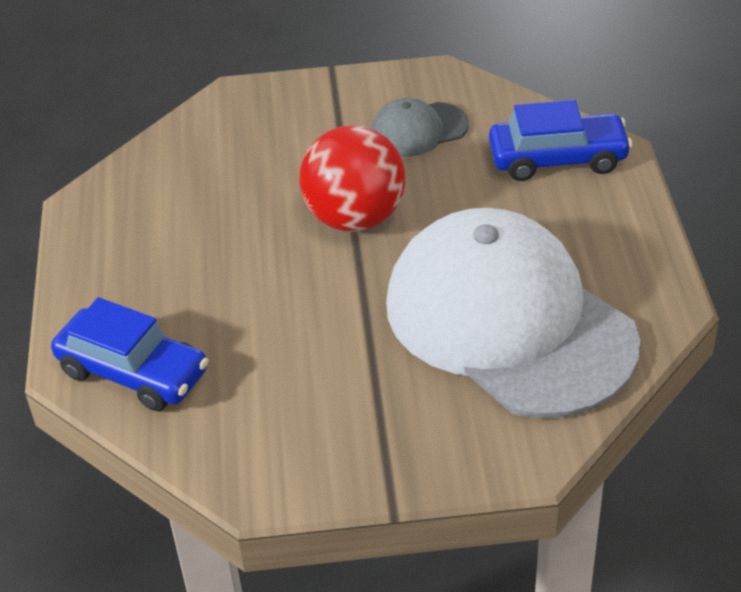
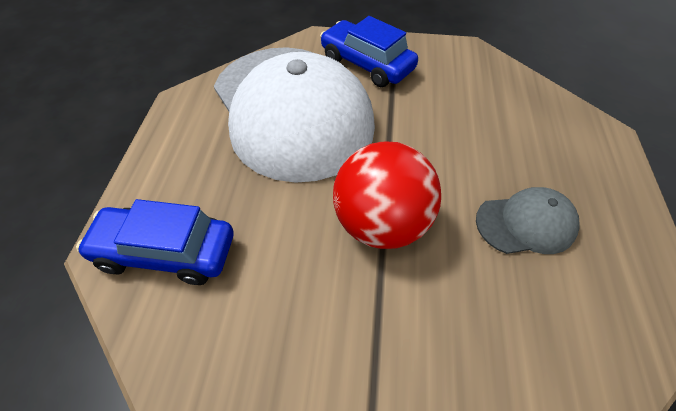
camera: 170 degrees left, 10 degrees up
blue car [51,297,209,411] -> blue car moved to [320,16,418,87]
grey cap [372,98,469,156] -> grey cap moved to [476,187,580,254]

